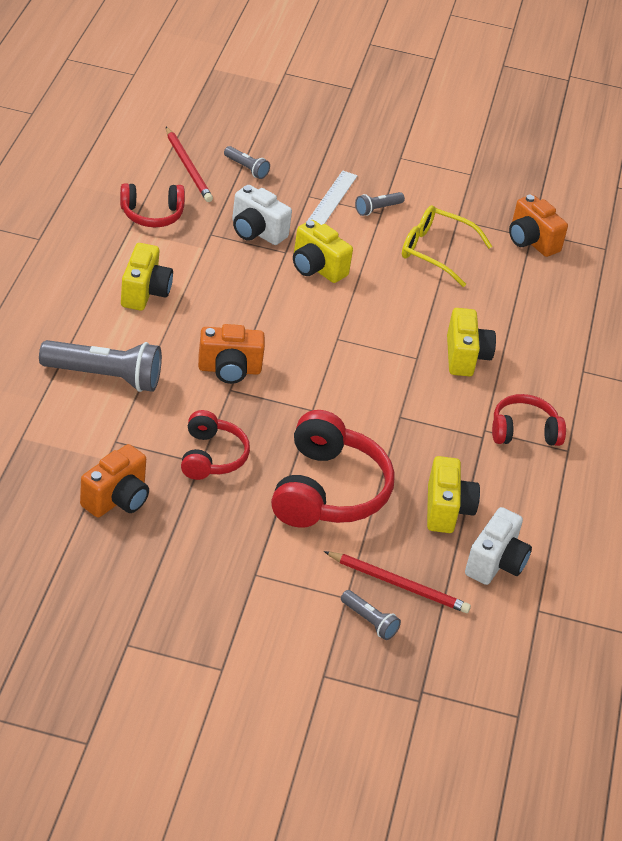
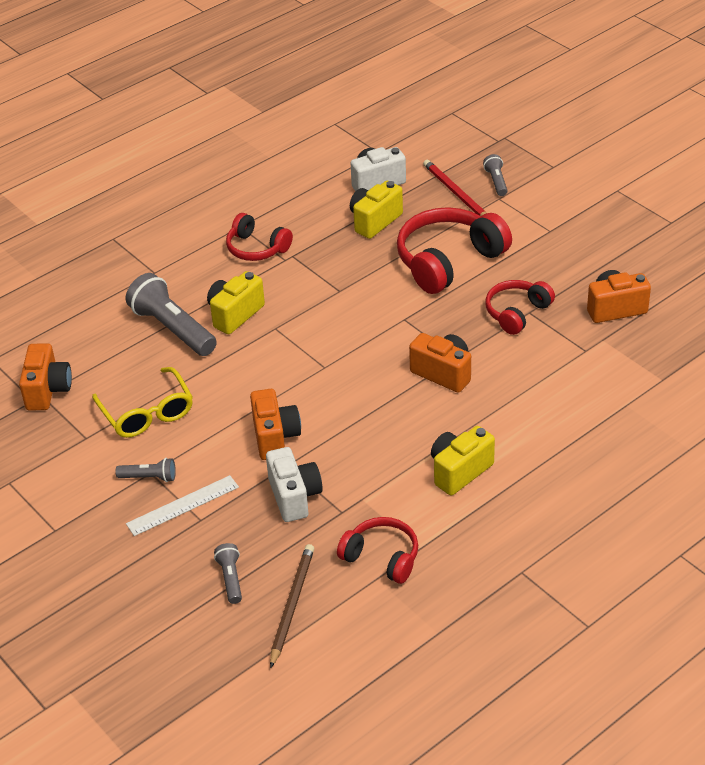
camera: 135 degrees left, 0 degrees up
grey flashlight [39,340,162,392] -> grey flashlight moved to [126,273,217,356]
red pencil [166,127,213,202] -> brown pencil [270,544,314,668]
yellow camera [293,220,353,283] -> orange camera [250,389,301,460]

